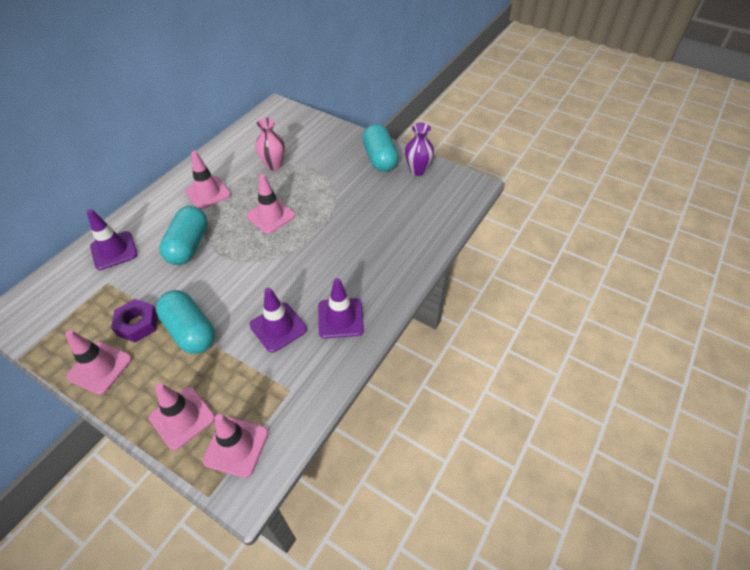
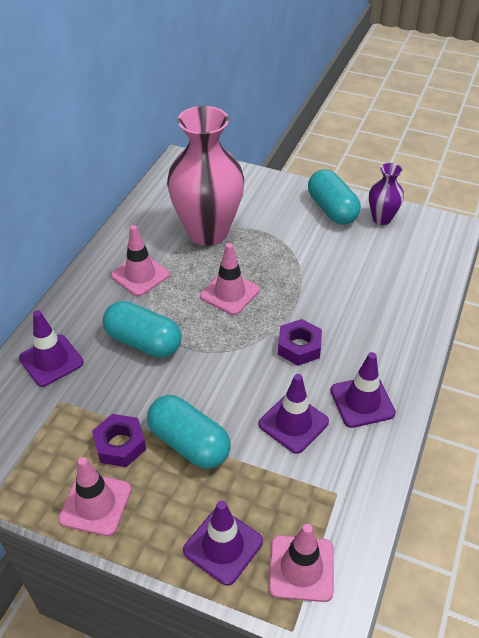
camera: 10 degrees left, 5 degrees down
pink traffic cone [149,383,215,450] -> purple traffic cone [183,501,263,586]
turquoise capsule [159,206,208,265] -> turquoise capsule turned 60 degrees counterclockwise [103,301,182,357]
pink vase [255,118,285,171] -> pink vase [167,106,244,246], size x2.10
none -> purple nut [278,319,322,366]

